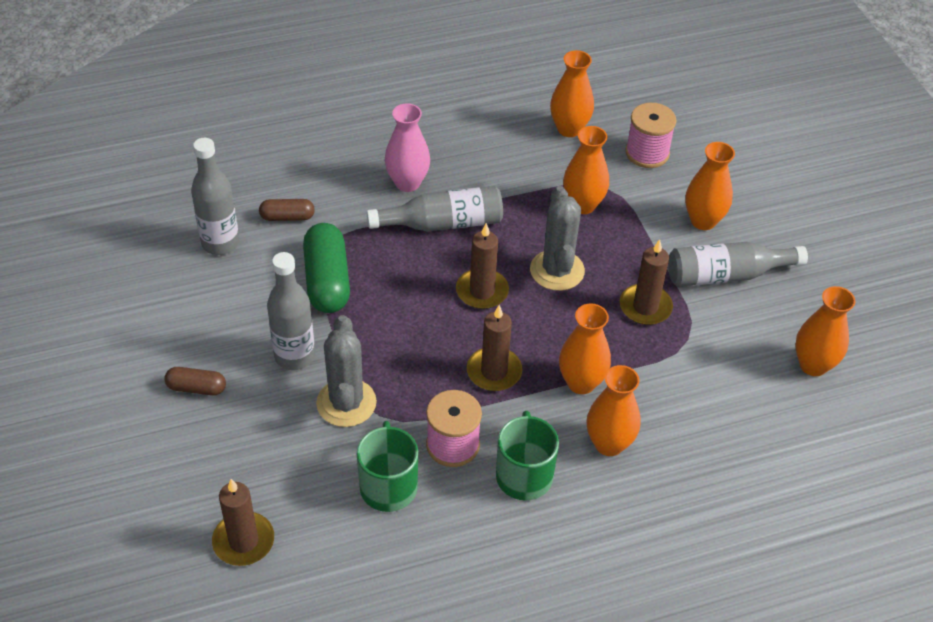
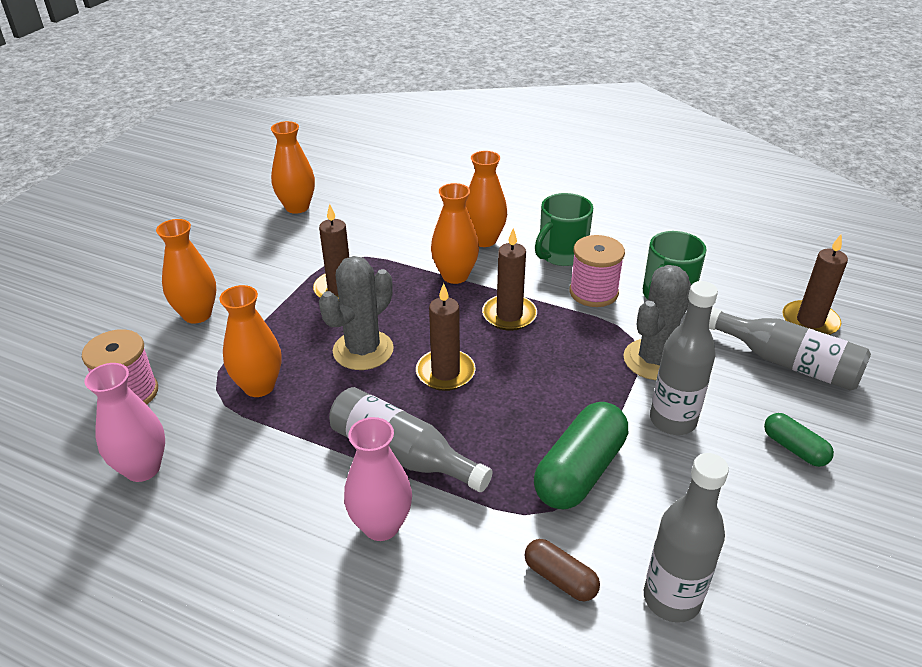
camera: 135 degrees left, 10 degrees down
brown capsule [164,367,226,396] -> green capsule [764,413,834,467]
orange vase [550,50,594,137] -> pink vase [84,363,165,482]
grey bottle [668,242,808,287] -> grey bottle moved to [709,307,871,391]

